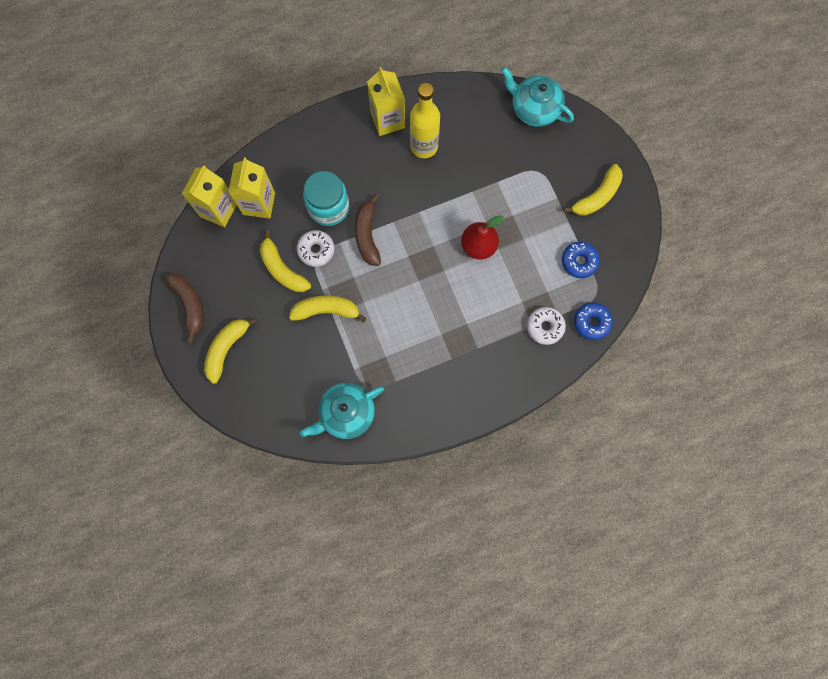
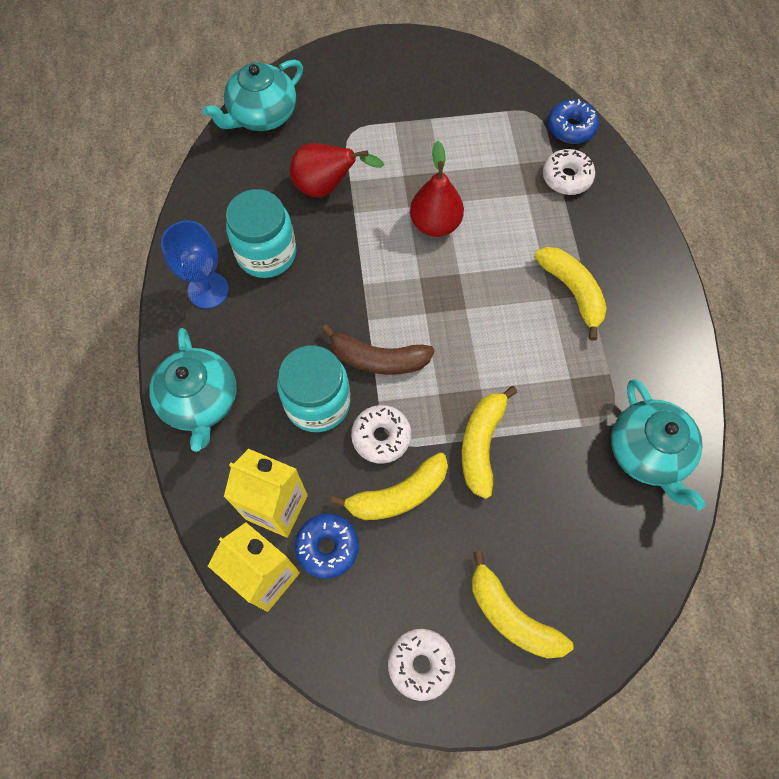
camera: 75 degrees left, 10 degrees down
brown banana [165,273,204,344] -> white donut [388,629,456,701]
yellow carton [367,67,405,136] -> blue goblet [161,220,229,309]
yellow bottle [410,83,440,158] -> turquoise jar [226,189,296,278]
blue donut [562,241,600,278] -> blue donut moved to [295,514,359,579]
yellow banana [563,164,623,216] -> yellow banana moved to [534,247,607,341]
none -> turquoise teapot [149,328,237,452]
none -> red pear [290,143,384,197]

